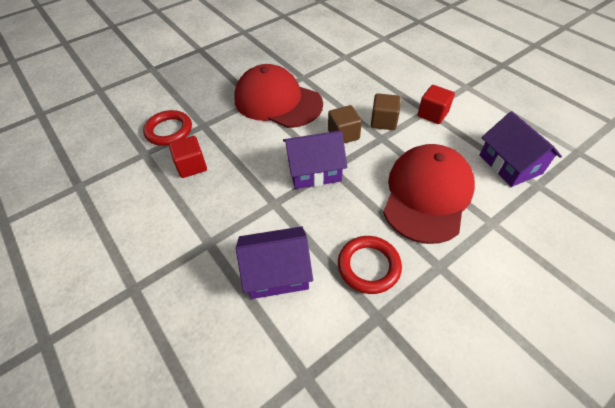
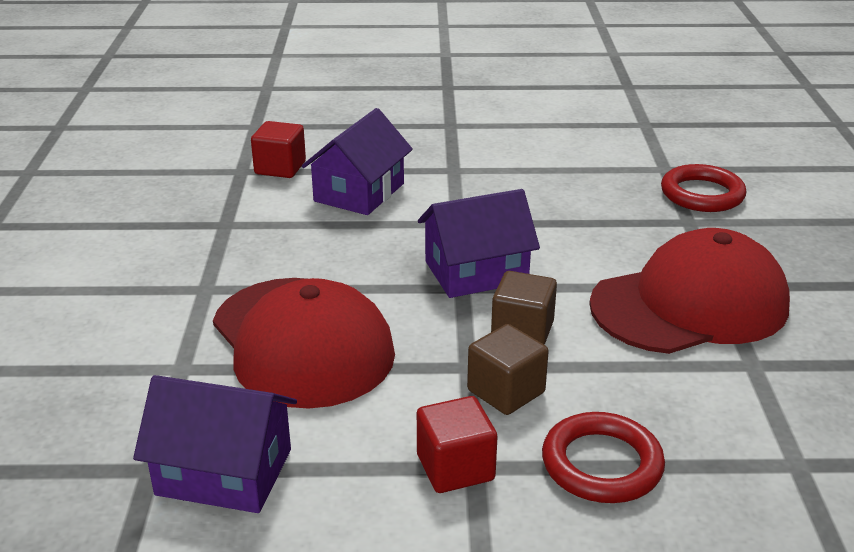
camera: 125 degrees right, 20 degrees down
red cube [169,136,207,178] -> red cube moved to [251,121,306,178]
purple house [283,130,347,189] -> purple house turned 45 degrees clockwise [418,189,540,298]
red ring [338,236,402,294] -> red ring moved to [542,412,665,503]

